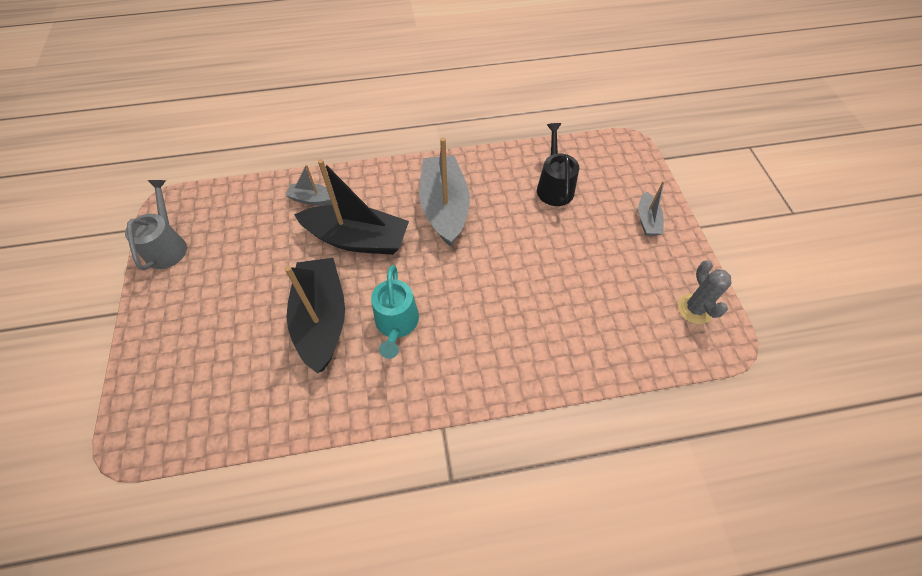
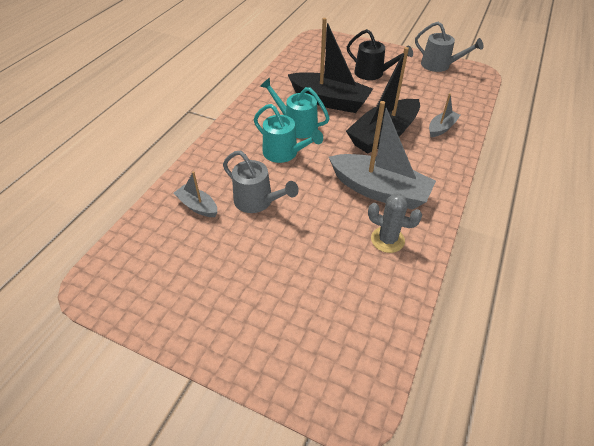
camera: 125 degrees right, 10 degrees down
black watering can [537,123,579,206] -> black watering can moved to [347,29,413,80]
grey boat [638,181,665,236] -> grey boat moved to [173,171,217,217]
grey cactus [677,260,732,324] -> grey cactus moved to [368,193,422,253]
none -> grey watering can [223,151,299,213]
none -> turquoise watering can [254,104,323,163]

